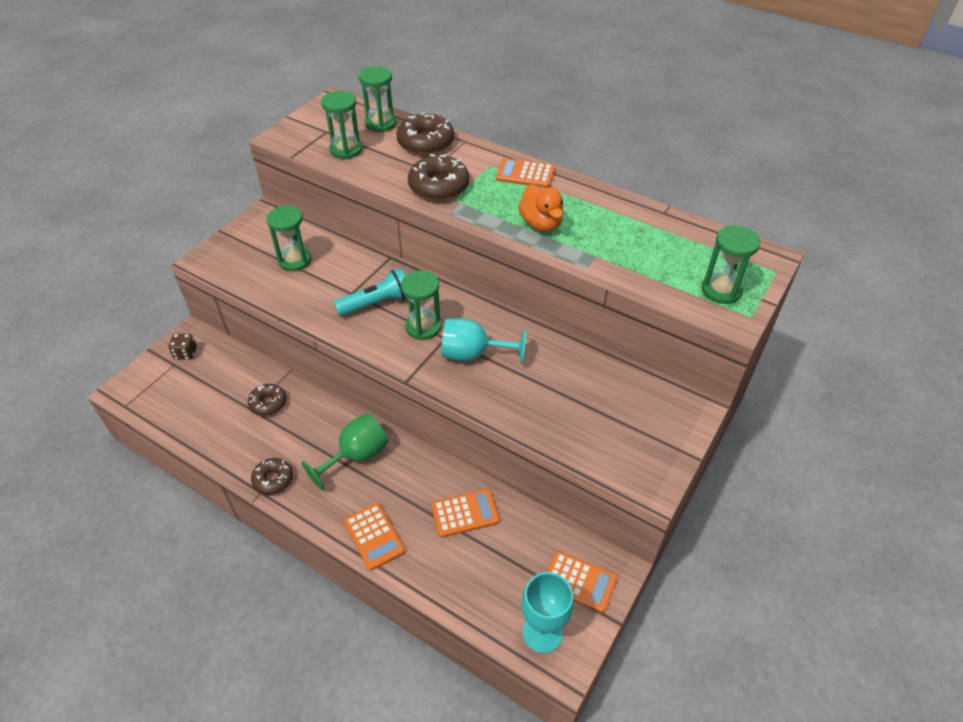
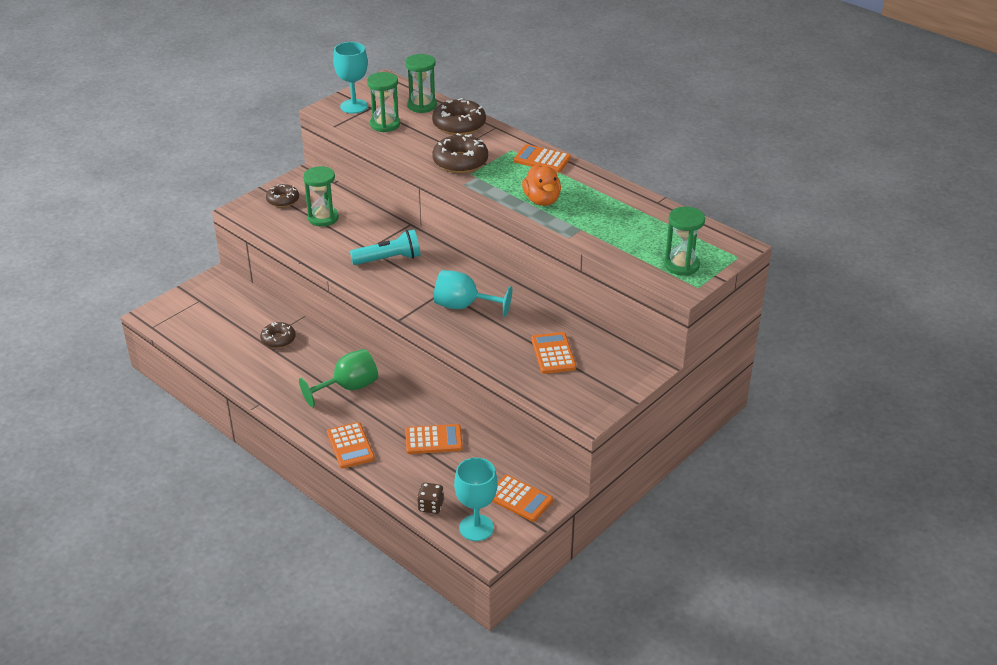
camera: 10 degrees right, 10 degrees down
brown dice [169,334,197,360] -> brown dice moved to [417,483,444,514]
brown donut [251,458,293,495] -> brown donut moved to [266,184,299,207]
green hourglass [401,271,442,340] -> none
none -> turquoise goblet [333,42,368,114]
none -> orange calculator [531,332,576,374]

